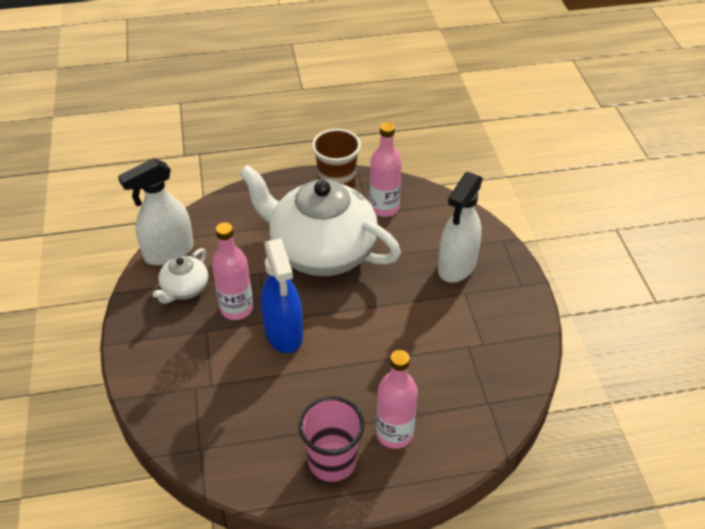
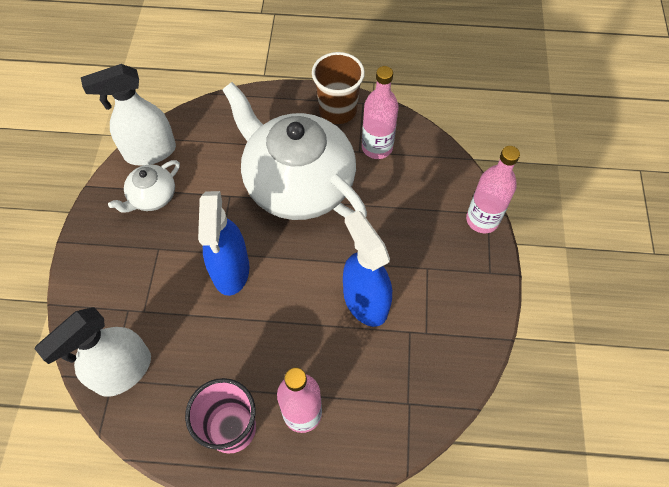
camera: 15 degrees right, 15 degrees up
pink bottle [212,222,253,320] -> pink bottle moved to [466,146,520,233]
white spray bottle [438,172,483,283] -> white spray bottle moved to [34,307,151,397]
none -> blue spray bottle [343,210,392,327]

